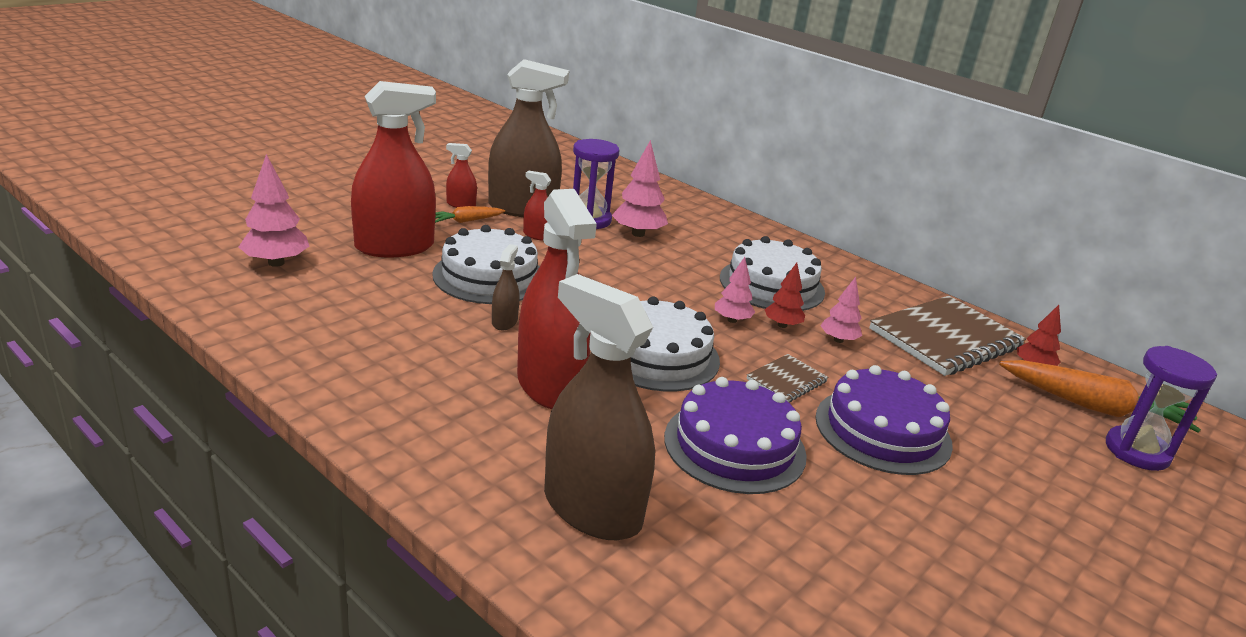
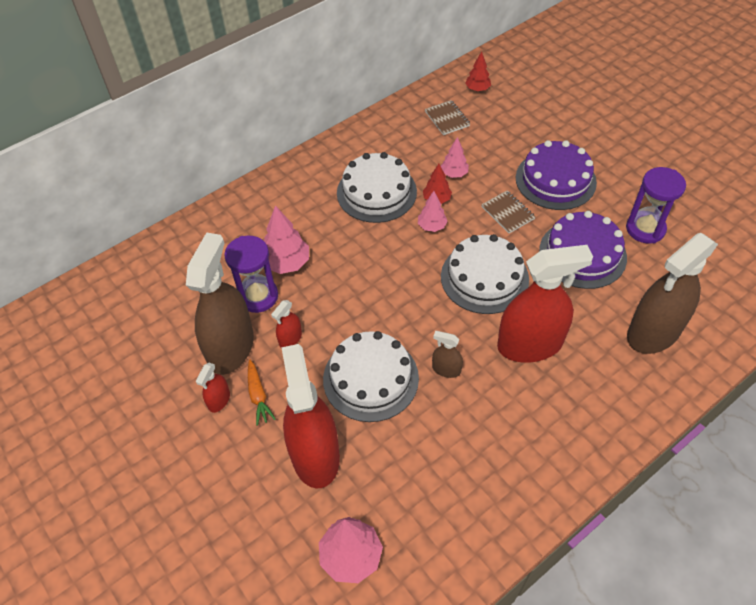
camera: 75 degrees left, 25 degrees up
brown notebook [869,296,1026,376] -> brown notebook [425,100,470,135], size x0.48
orange carrot [999,360,1201,433] -> none
purple hourglass [1106,346,1217,471] -> purple hourglass moved to [626,167,686,244]

